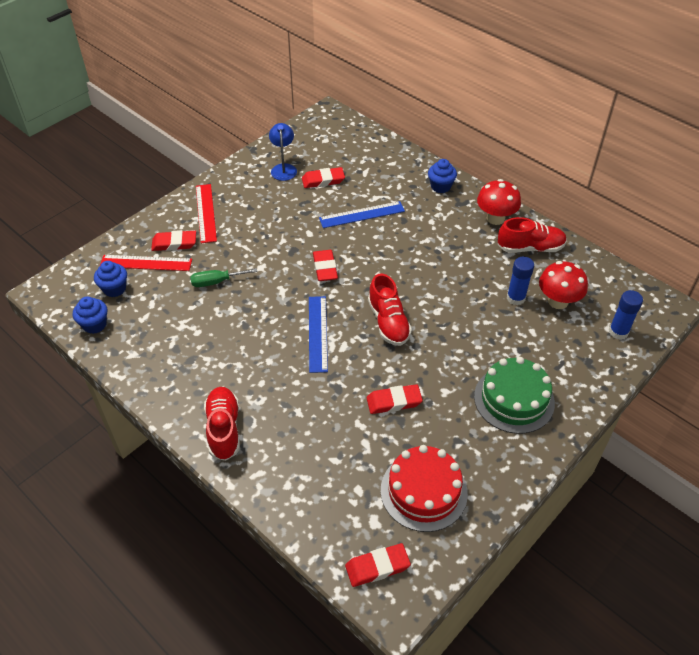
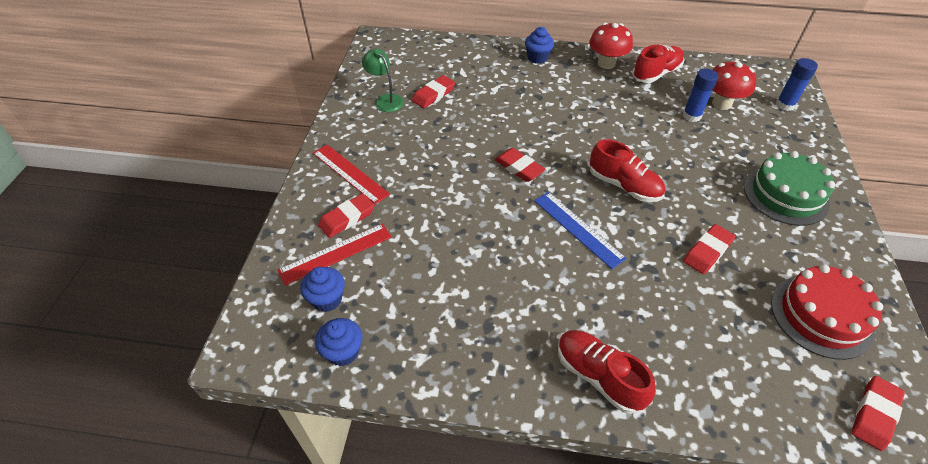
camera: 35 degrees left, 0 degrees up
green screwdriver [190,268,258,287] -> none
blue lamp [269,123,297,181] -> green lamp [362,49,404,112]
blue ruler [319,201,405,228] -> none

